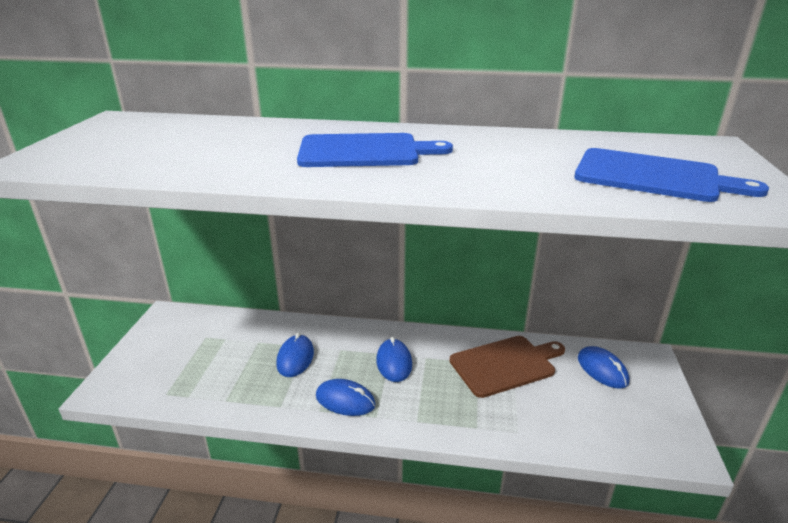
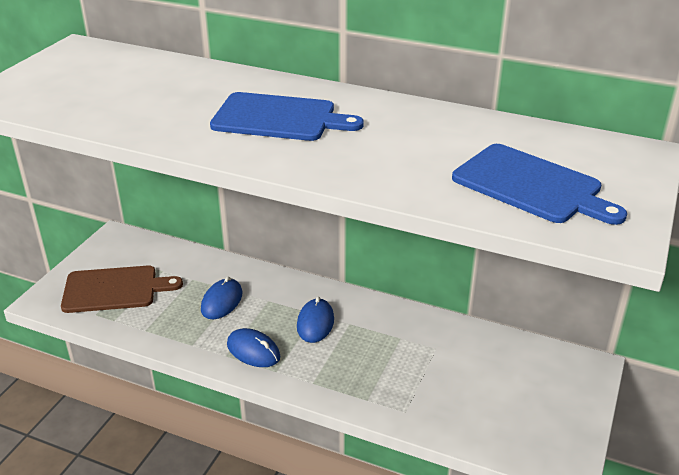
camera: 15 degrees right, 5 degrees up
brown cutting board [450,336,565,398] -> brown cutting board moved to [61,266,183,313]
blue mouse [578,346,629,389] -> none

